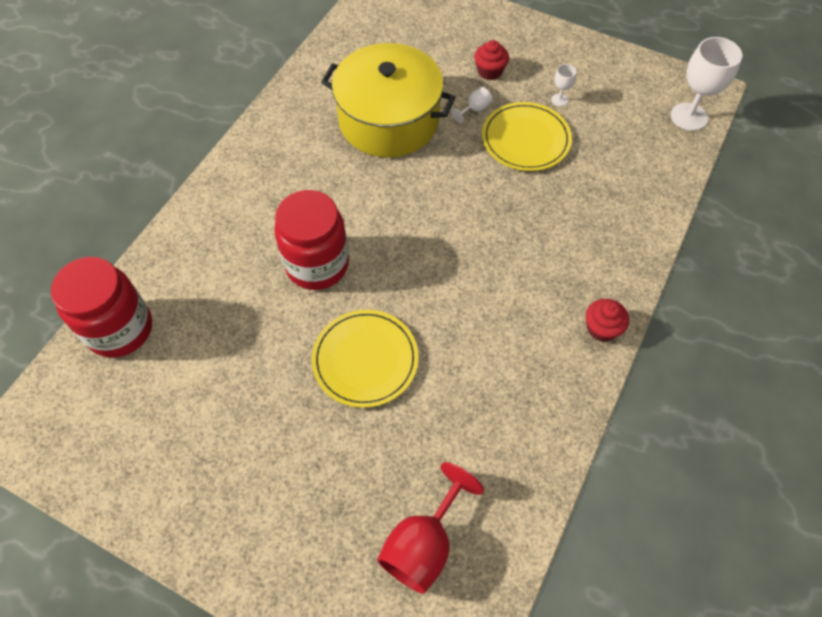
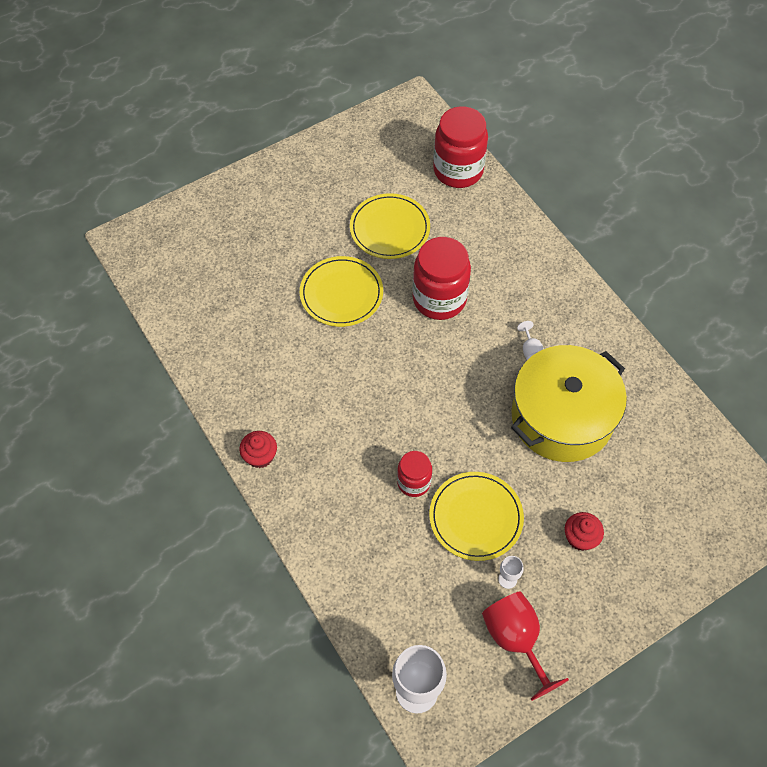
camera: 120 degrees right, 0 degrees up
red goblet [377,462,484,594] -> red goblet moved to [482,591,569,701]
white goblet [451,87,492,124] -> white goblet moved to [517,321,544,360]
none -> yellow plate [350,193,430,259]
none -> red jar [397,451,432,497]

